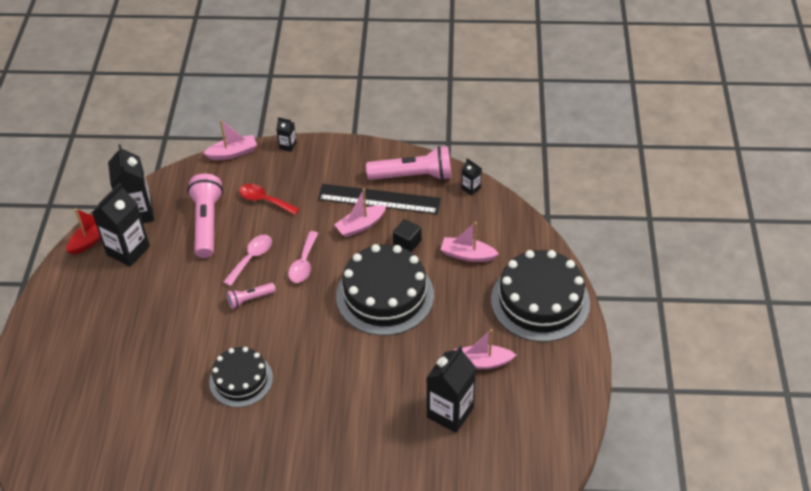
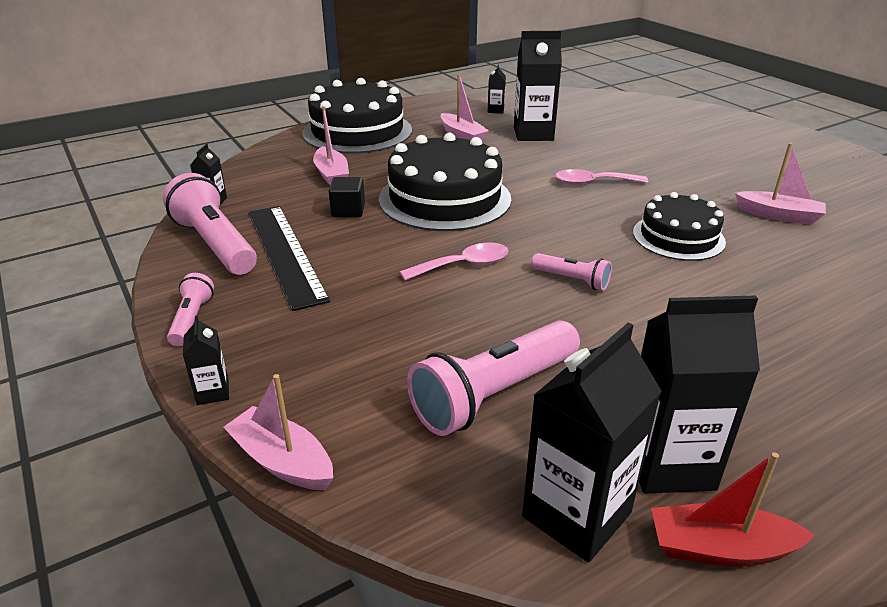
camera: 125 degrees left, 15 degrees down
pink spoon [224,235,272,286] -> pink spoon moved to [555,169,648,185]
red spoon [239,184,299,215] -> none
pink boat [334,189,386,237] -> pink boat moved to [735,143,826,225]
none -> pink flashlight [167,273,214,346]
none -> black carton [488,65,506,114]

